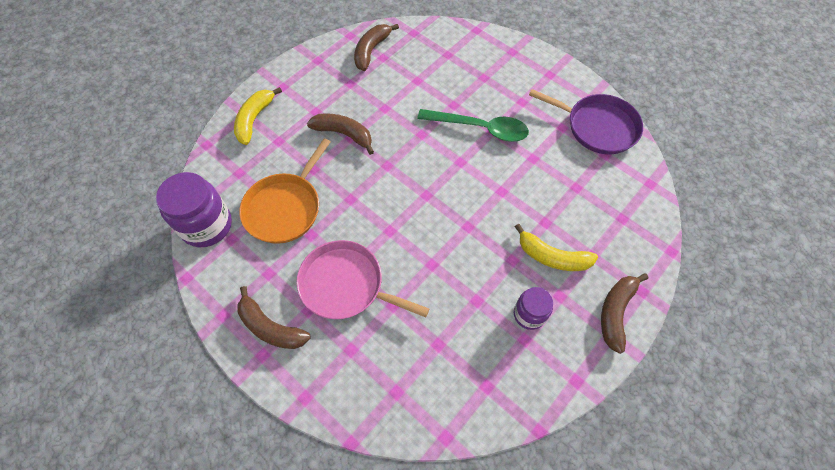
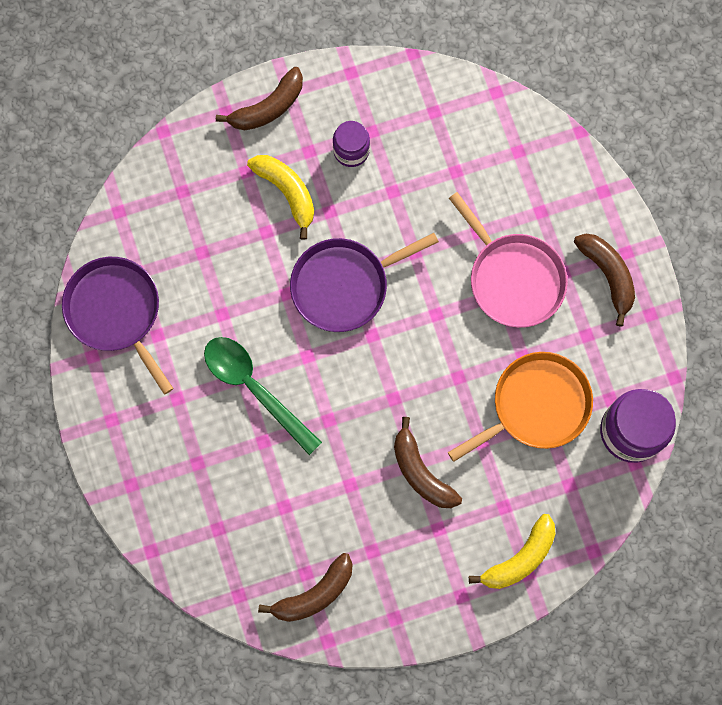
camera: 150 degrees left, 15 degrees up
none -> purple pan [290,233,439,332]

